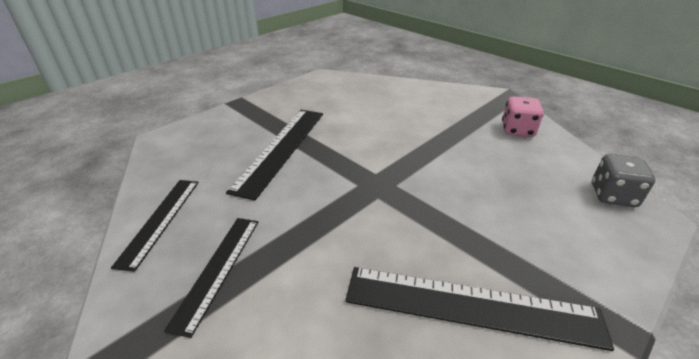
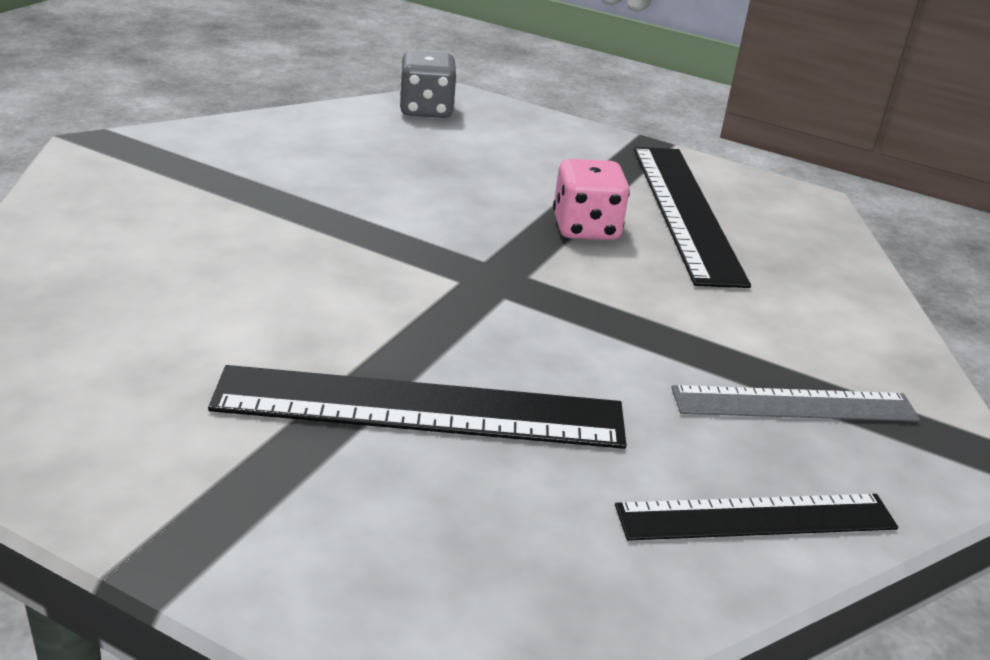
camera: 110 degrees left, 5 degrees down
black ruler [164,218,258,338] -> grey ruler [672,385,920,421]
pink dice [502,96,544,137] -> pink dice moved to [553,159,630,240]

